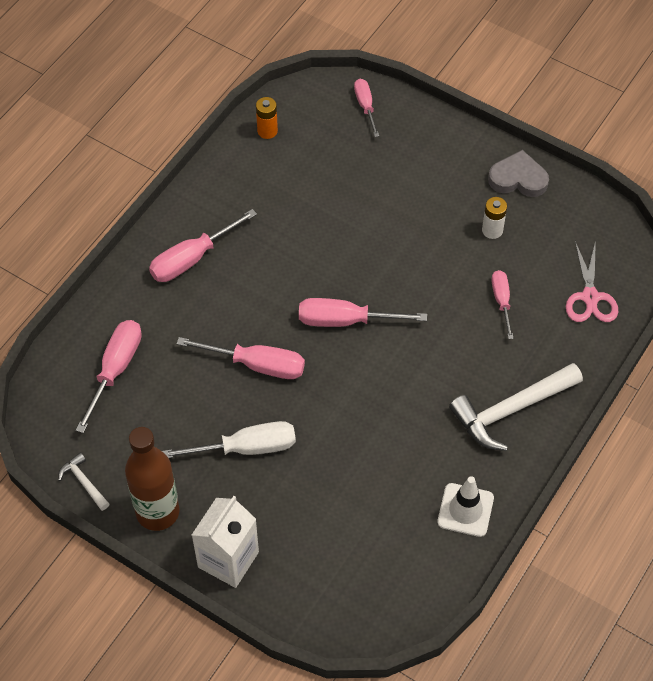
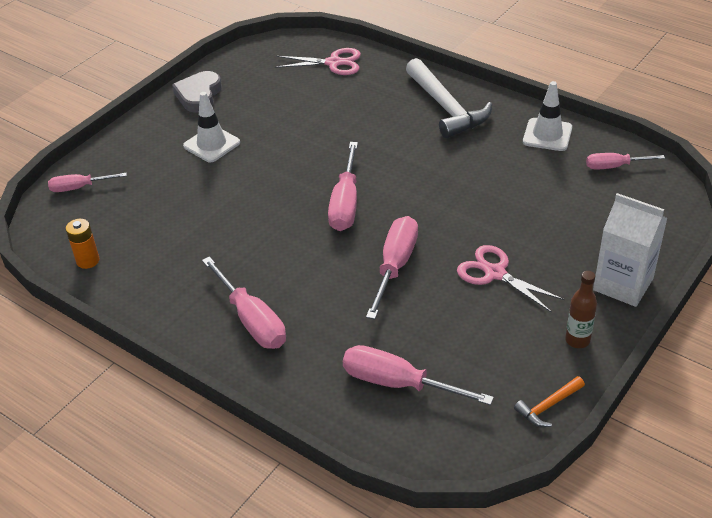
camera: 85 degrees left, 15 degrees down
white hammer [58,453,109,511] -> orange hammer [514,376,585,427]
brown bottle [125,427,180,531] -> brown bottle [565,271,597,348], size x0.52
white screwdriver [162,421,296,458] -> pink scissors [457,245,565,313]
white battery [482,197,507,239] -> none
pink screwdriver [491,270,514,339] -> pink screwdriver moved to [586,153,665,169]
none -> white traffic cone [183,92,240,163]

